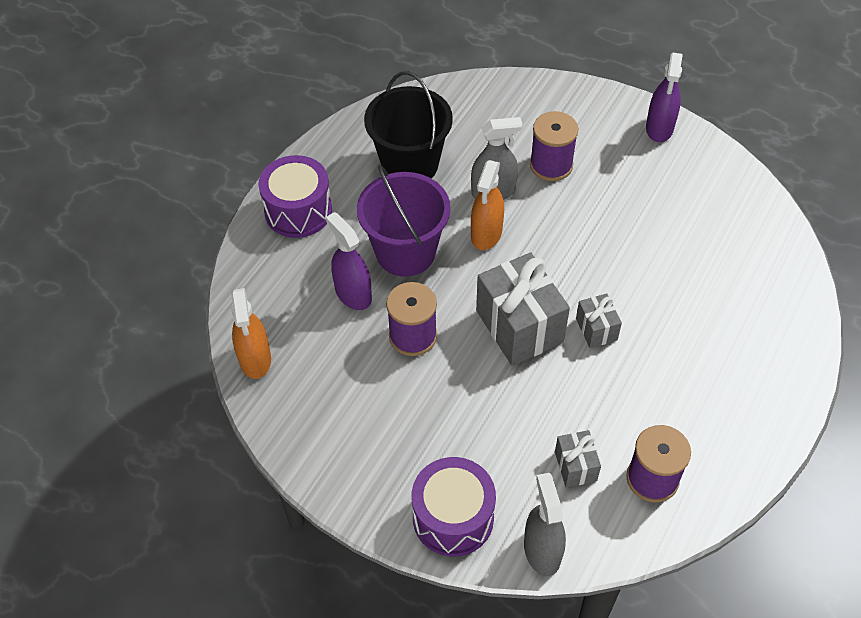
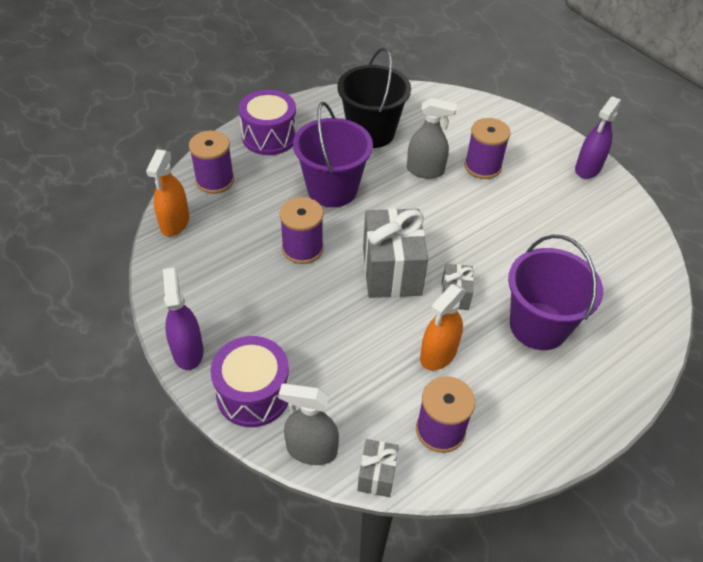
camera: 20 degrees right, 5 degrees down
purple spray bottle [326,212,372,310] -> purple spray bottle moved to [163,267,204,370]
orange spray bottle [471,160,504,250] -> orange spray bottle moved to [420,284,466,370]
grey spray bottle [524,473,566,576] -> grey spray bottle turned 90 degrees counterclockwise [279,383,339,465]
grey gift [555,430,601,487] -> grey gift moved to [357,439,399,497]
none -> purple spool [189,131,234,194]
none -> purple bucket [508,235,603,350]

